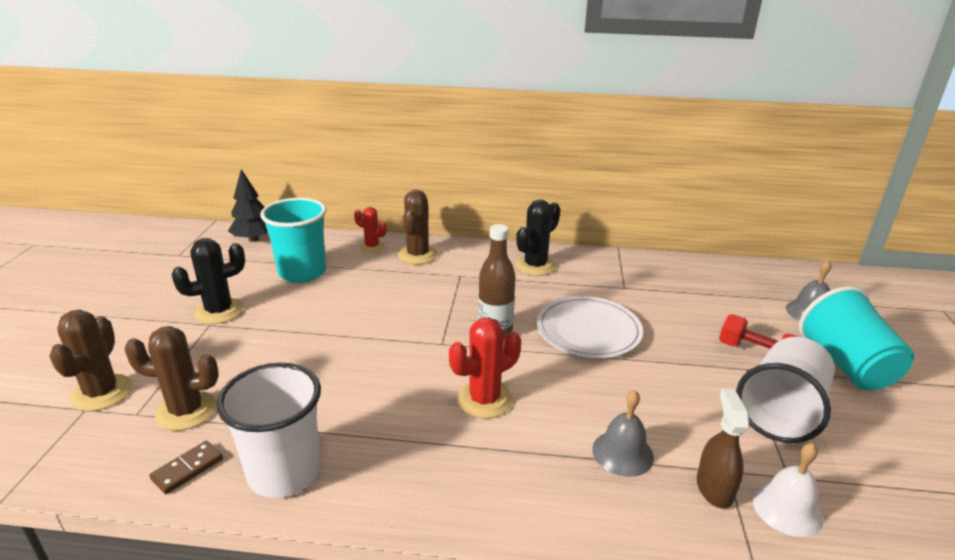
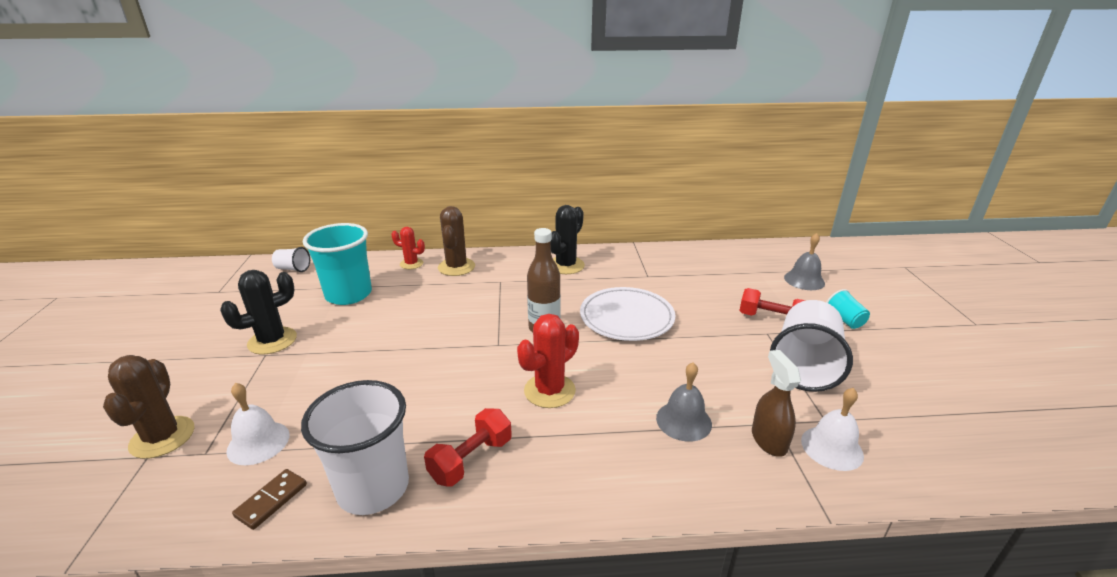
camera: 10 degrees left, 0 degrees up
brown cactus [124,326,219,431] -> white bell [226,383,289,465]
black tree [228,169,268,242] -> white cup [272,247,310,272]
turquoise cup [799,286,914,390] -> turquoise cup [826,289,870,329], size x0.47
none -> red dumbbell [424,408,512,487]

